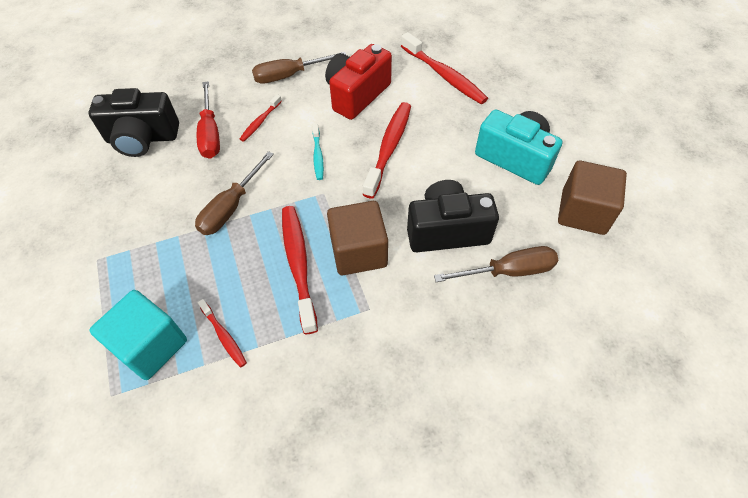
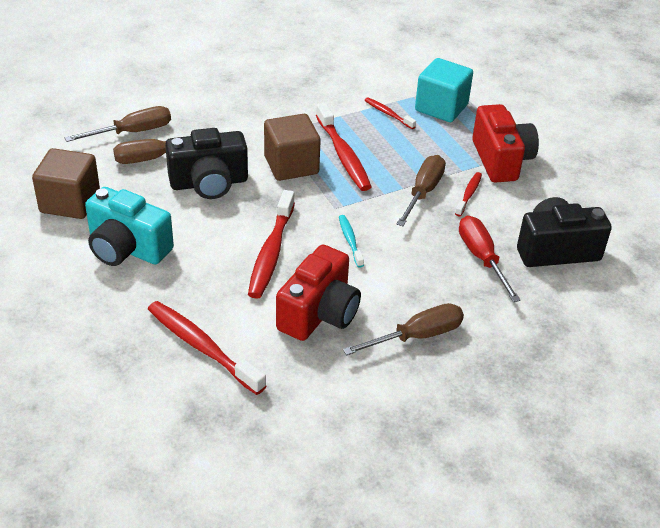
camera: 170 degrees right, 15 degrees down
red toothbrush [240,94,282,142] -> red toothbrush moved to [455,172,482,216]
none -> brown screwdriver [65,106,171,142]
none -> red camera [472,104,539,183]

